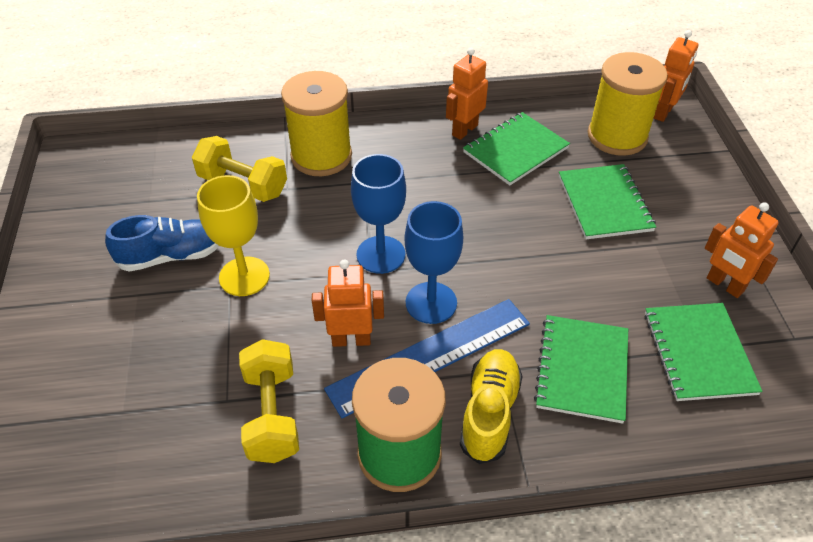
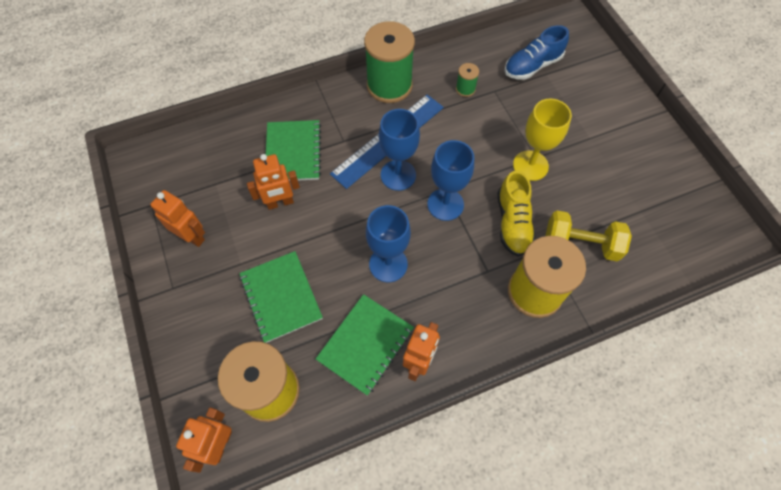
camera: 165 degrees right, 15 degrees up
blue shoe [105,215,219,272] -> blue shoe moved to [504,25,569,80]
yellow dumbbell [239,339,299,463] -> green spool [456,63,479,97]
orange robot [312,260,384,347] -> orange robot moved to [247,154,300,210]
yellow shoe [460,349,523,464] -> yellow shoe moved to [498,170,536,257]
green notebook [645,303,763,401] -> none
none -> blue goblet [366,205,411,282]

